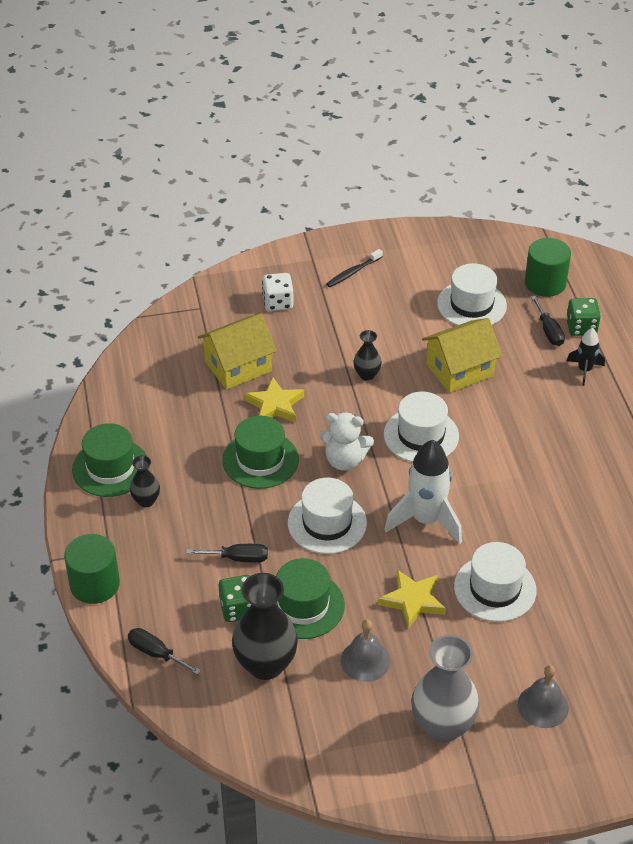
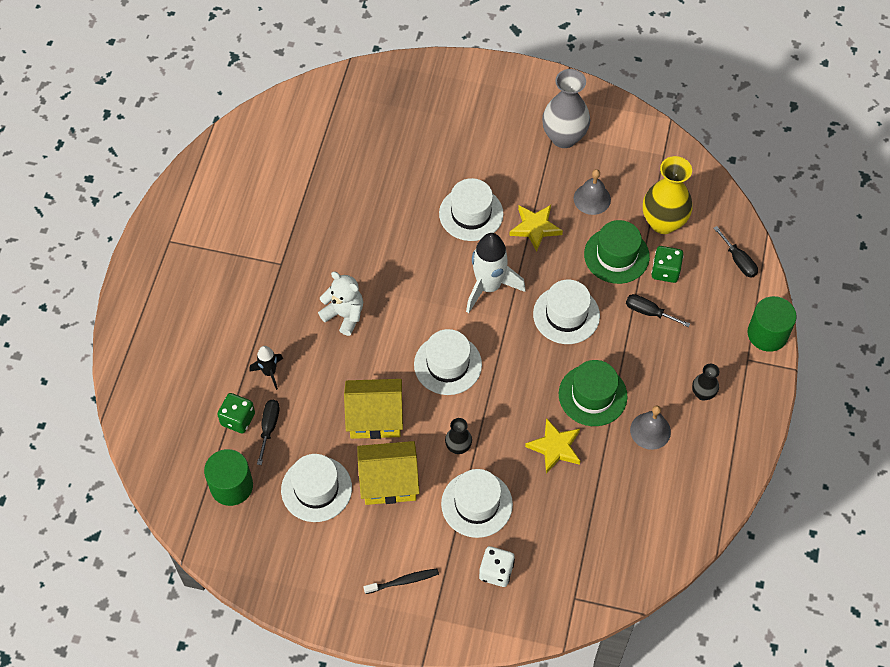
camera: 155 degrees left, 15 degrees up
green hat [72,423,149,497] -> none
yellow house [198,314,277,390] -> yellow house moved to [357,441,419,505]
black vase [232,573,298,680] -> yellow vase [643,156,693,234]
white teddy bear [320,412,374,471] -> white teddy bear moved to [318,272,363,336]
grey bell [518,665,569,728] -> grey bell moved to [630,405,671,450]
none -> white hat [441,469,513,538]

